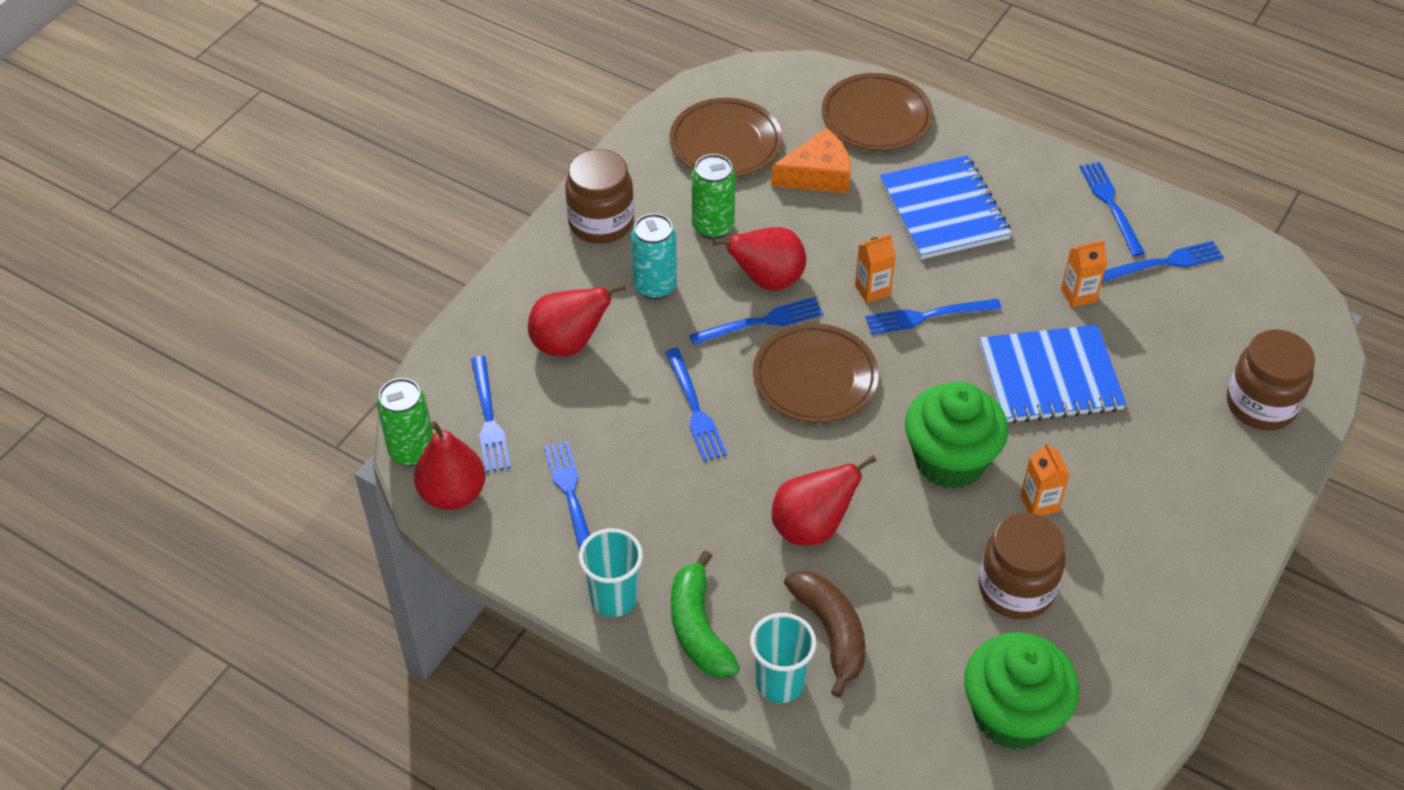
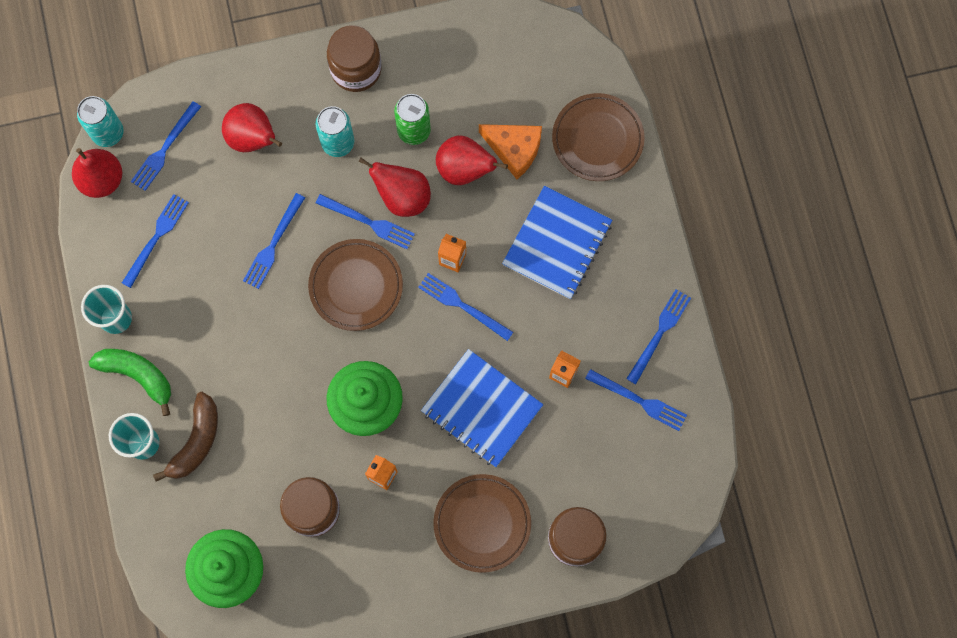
camera: 45 degrees right, 25 degrees up
green can [377,378,433,466] -> turquoise can [77,96,124,147]
brown plate [670,98,782,177] -> brown plate moved to [433,474,531,573]
green banana [671,550,740,678] -> green banana turned 90 degrees clockwise [89,349,171,416]
red pear [772,455,877,546] -> red pear moved to [436,135,508,185]

